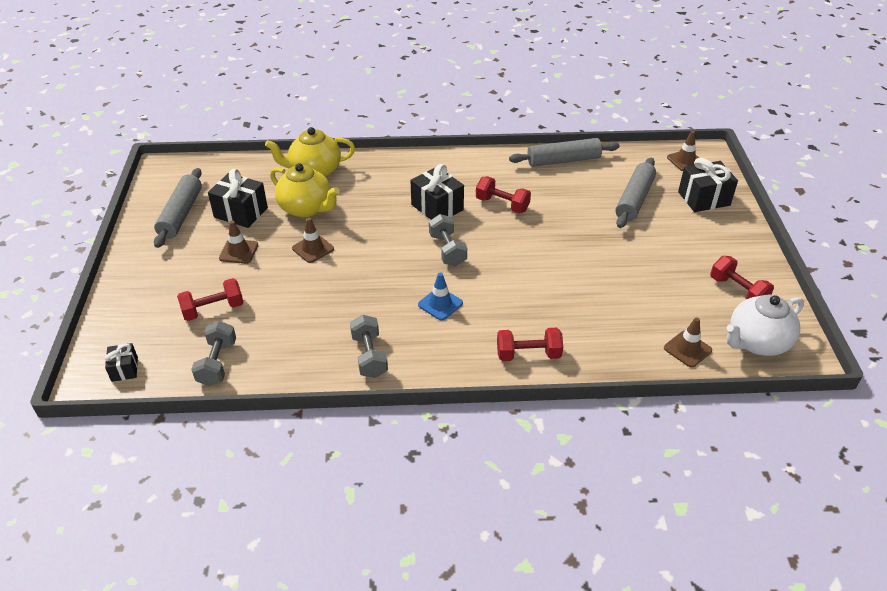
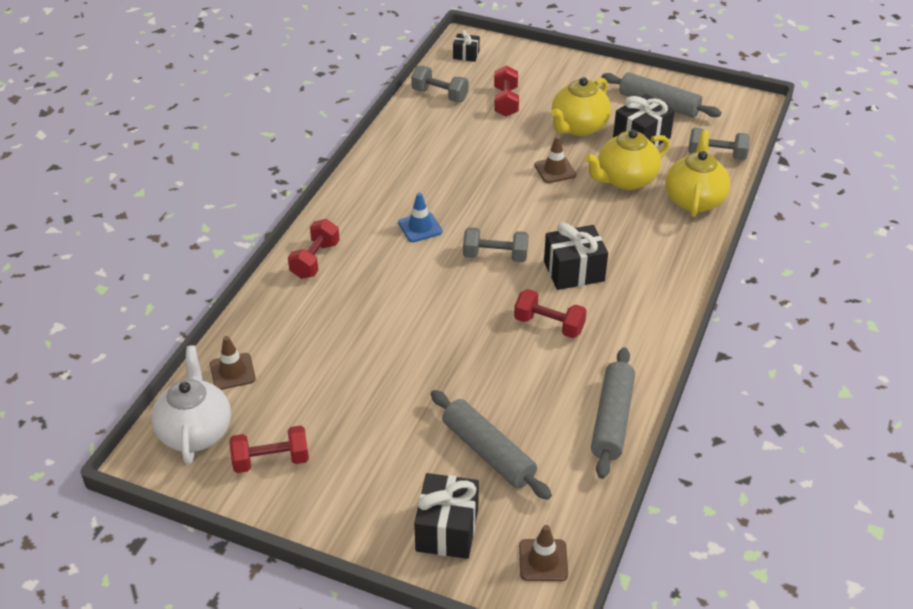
camera: 115 degrees right, 0 degrees up
brown traffic cone [219,221,258,264] -> yellow teapot [551,77,611,136]
grey dumbbell [350,315,388,378] -> grey dumbbell moved to [688,128,750,160]
red dumbbell [476,176,531,213] -> red dumbbell turned 60 degrees clockwise [514,289,587,338]

